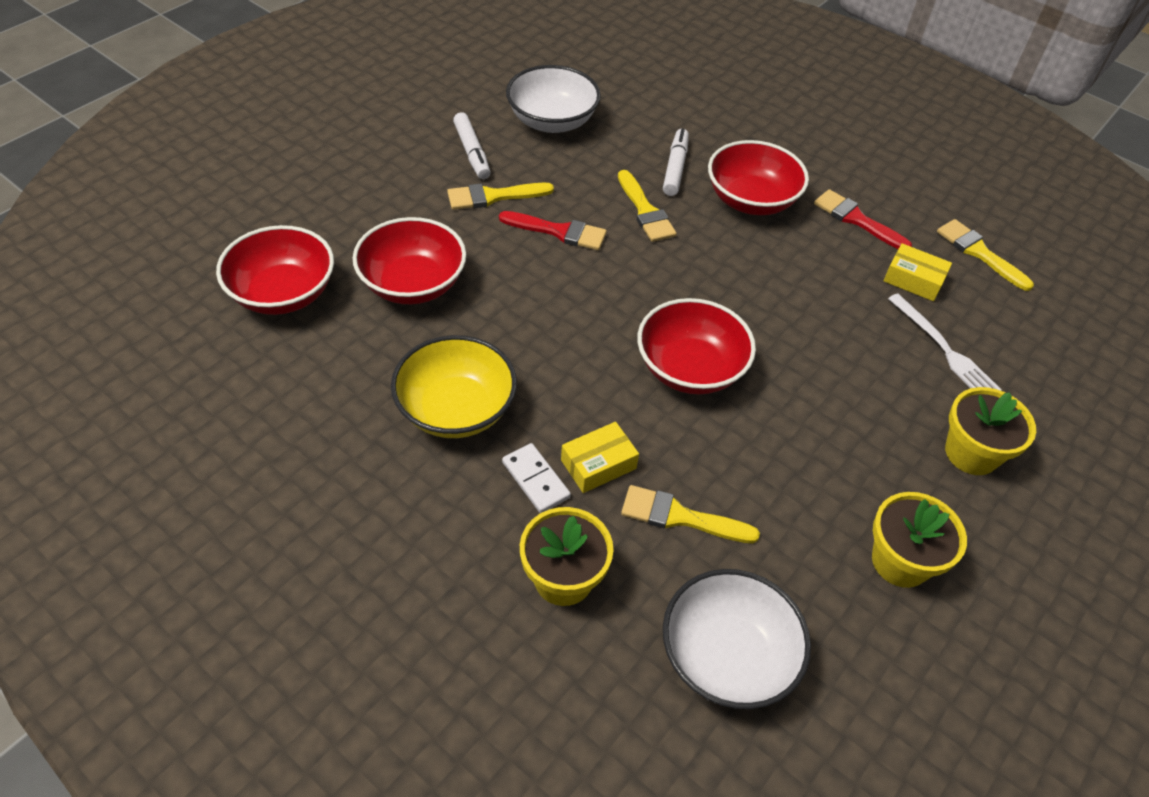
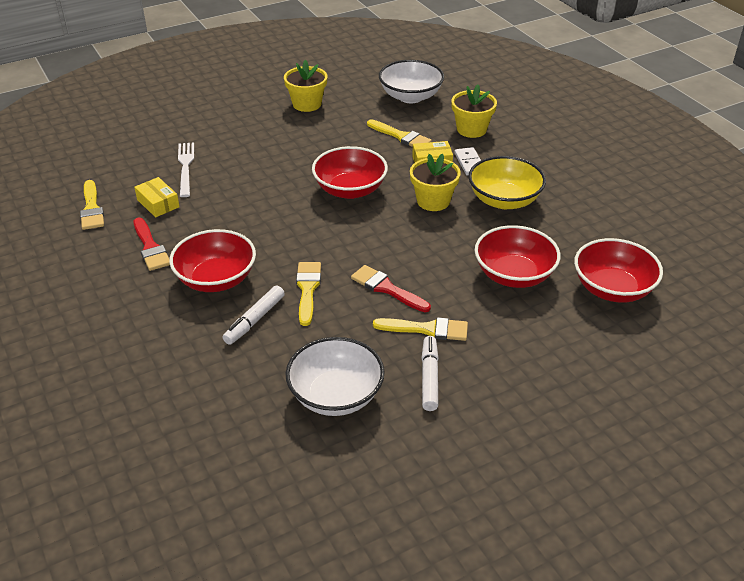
camera: 155 degrees left, 10 degrees down
yellow flower pot [945,387,1036,475] -> yellow flower pot moved to [410,154,461,211]

